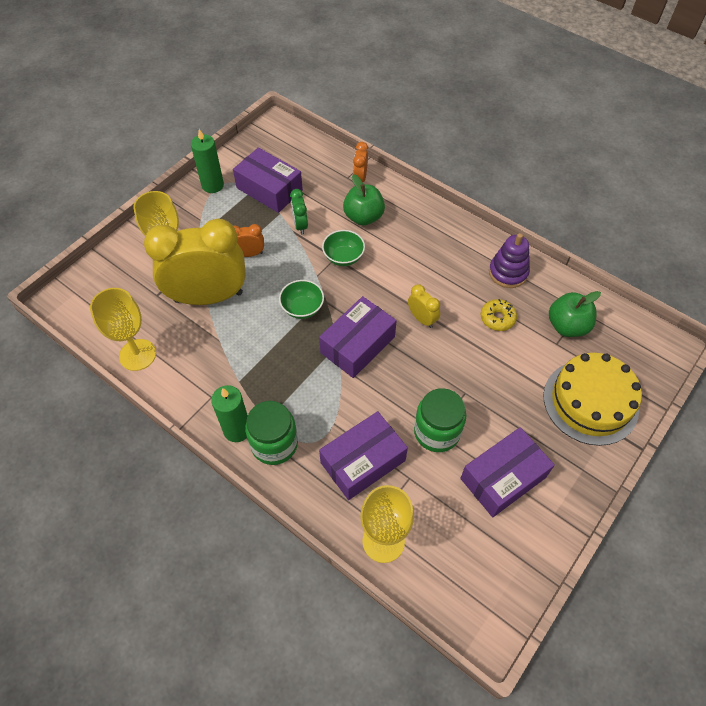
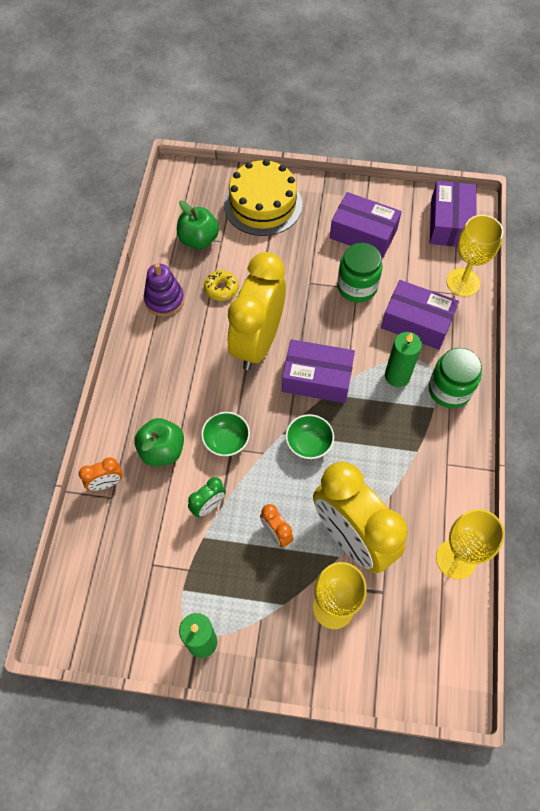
camera: 120 degrees left, 5 degrees up
green candle [211,385,248,442] -> green candle moved to [385,332,422,387]
purple box [233,148,303,213] -> purple box moved to [430,181,477,247]
yellow clock [408,284,440,328] -> yellow clock [227,252,286,370], size x2.44

